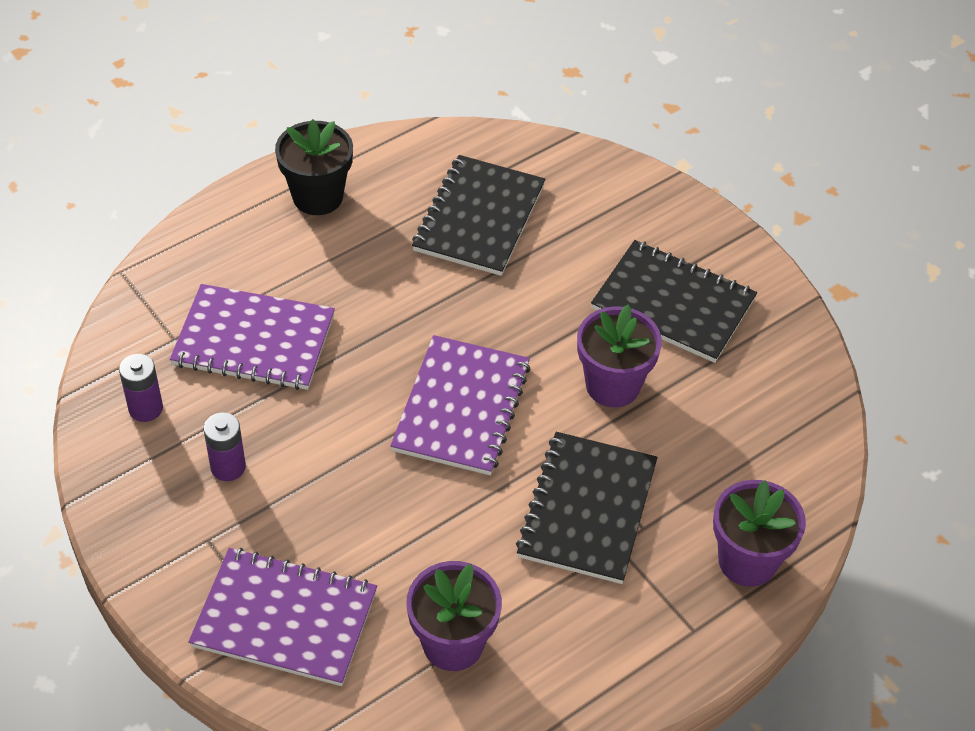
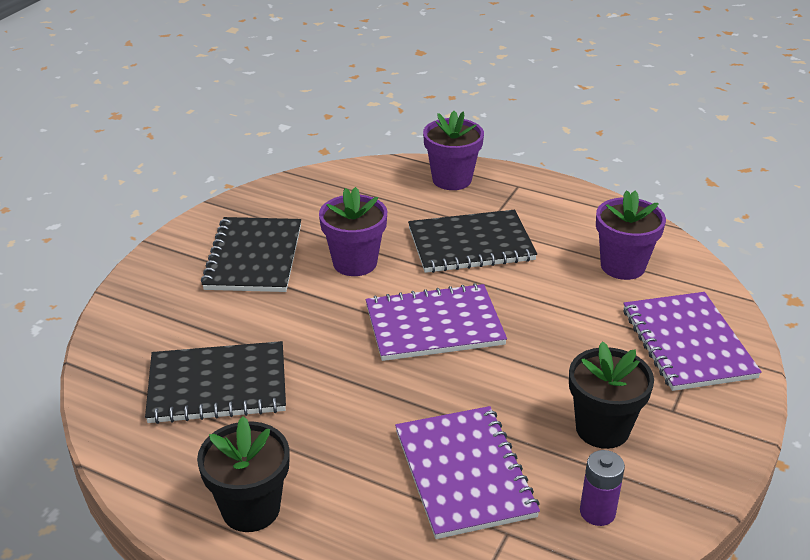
camera: 115 degrees left, 15 degrees down
purple battery [203,412,246,481] -> black flower pot [569,341,654,449]

